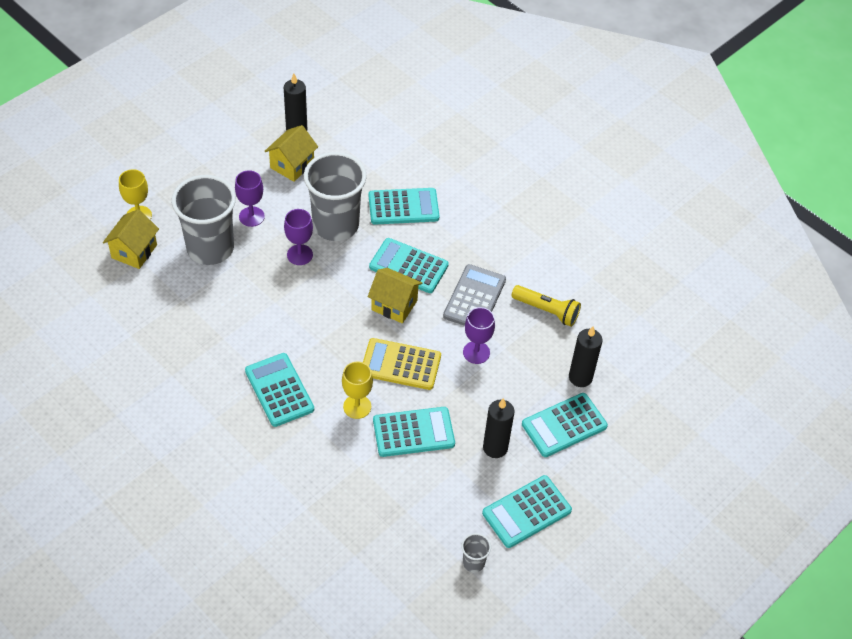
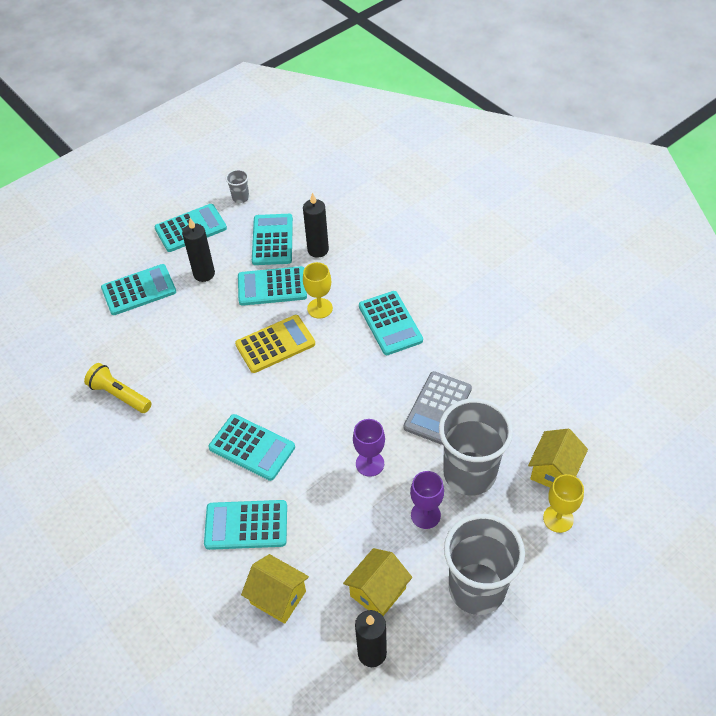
camera: 170 degrees left, 0 degrees up
grey cup [304,152,367,241] -> grey cup moved to [444,514,525,615]
yellow calculator [363,338,441,390] -> yellow calculator turned 45 degrees counterclockwise [235,315,315,373]
yellow house [368,268,422,323] -> yellow house moved to [241,554,309,624]
grey calculator [443,264,506,326] -> grey calculator moved to [403,371,472,445]
purple goblet [463,307,495,364] -> none
black candle [569,326,602,387] -> black candle moved to [303,192,329,258]
none -> turquoise calculator [252,214,293,265]

